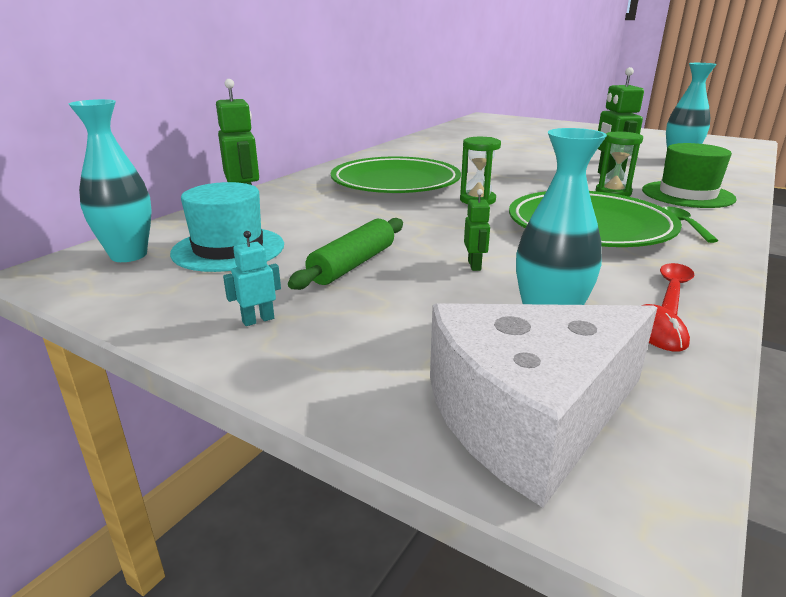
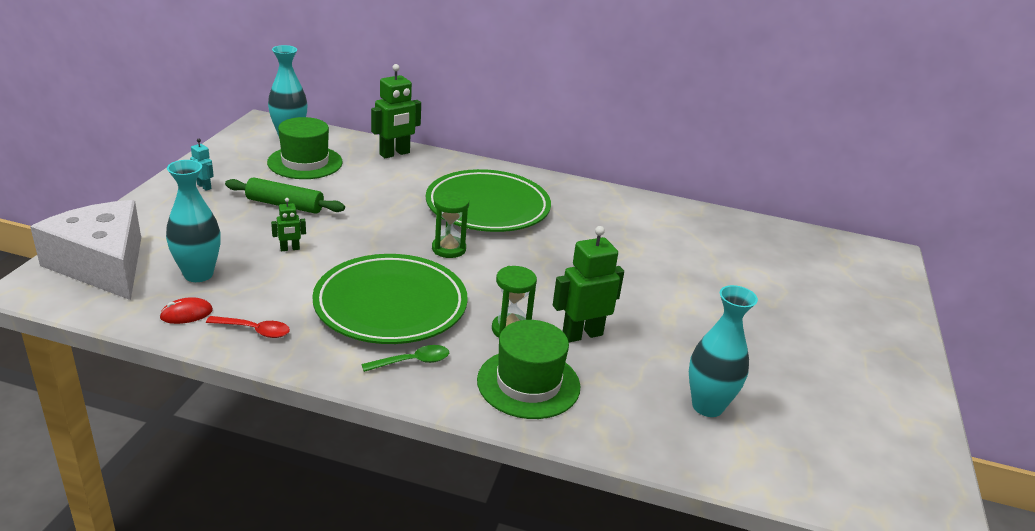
camera: 70 degrees right, 5 degrees up
turquoise hat [170,182,284,272] -> green hat [267,117,343,179]

